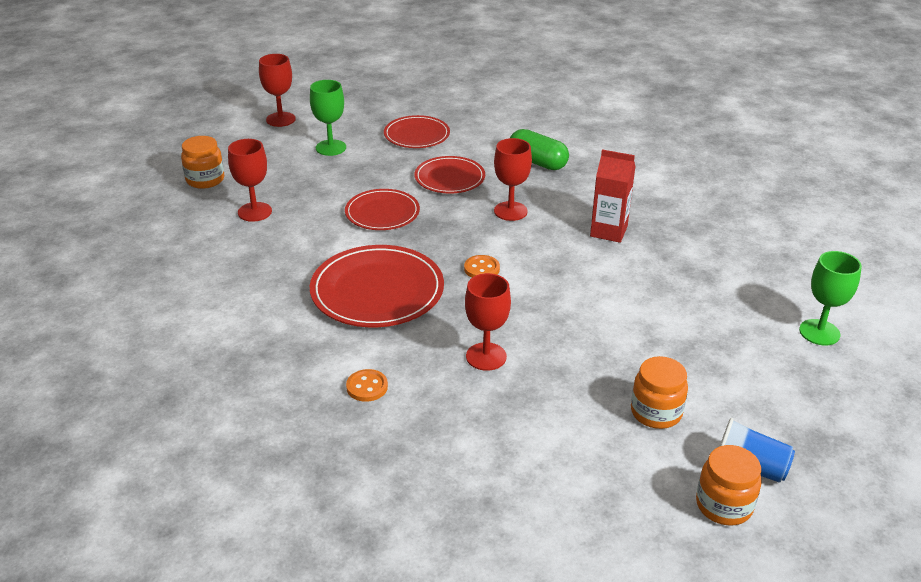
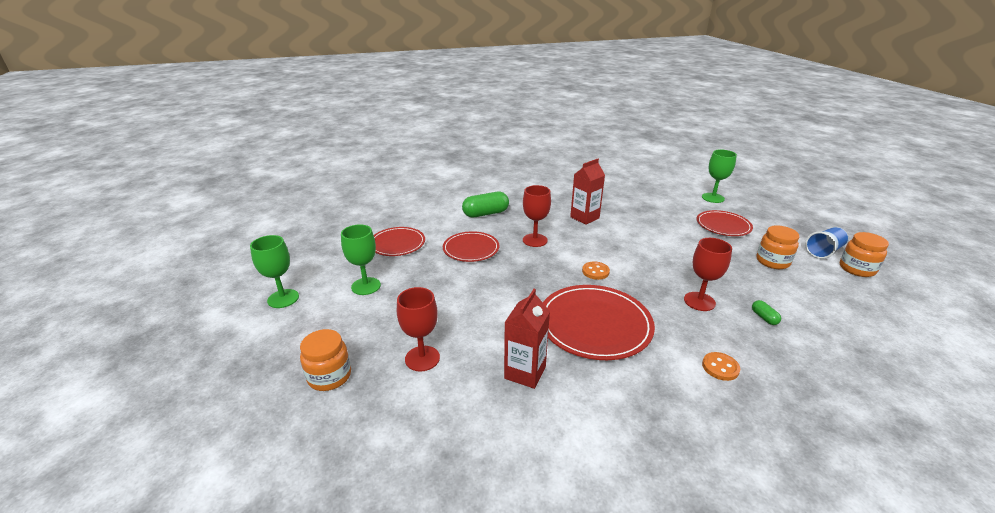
camera: 60 degrees left, 5 degrees down
red goblet [259,54,296,127] -> green goblet [250,235,299,308]
red plate [345,189,420,230] -> red plate moved to [697,210,753,236]
none -> red carton [504,289,550,389]
none -> green capsule [752,300,781,325]

